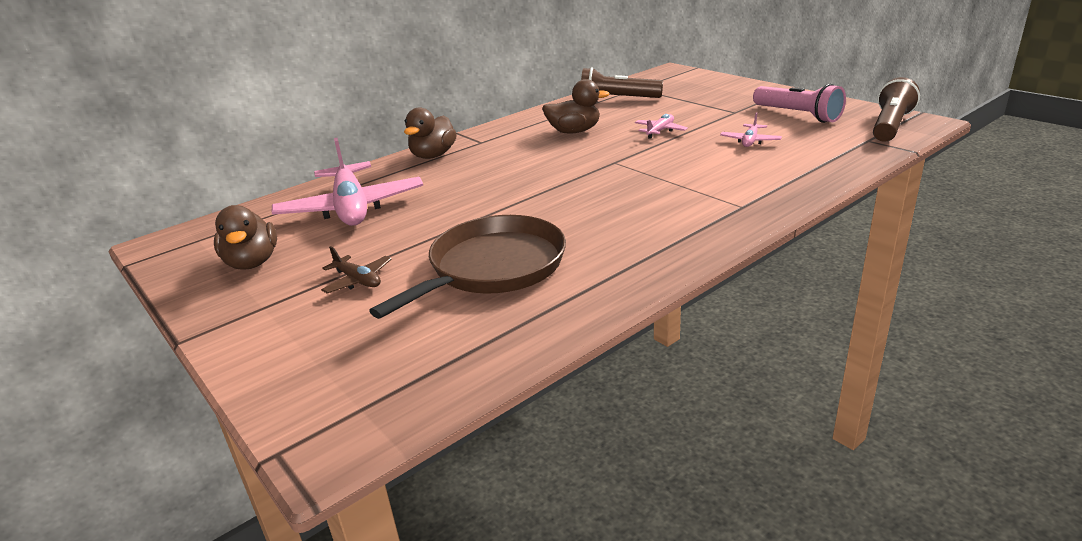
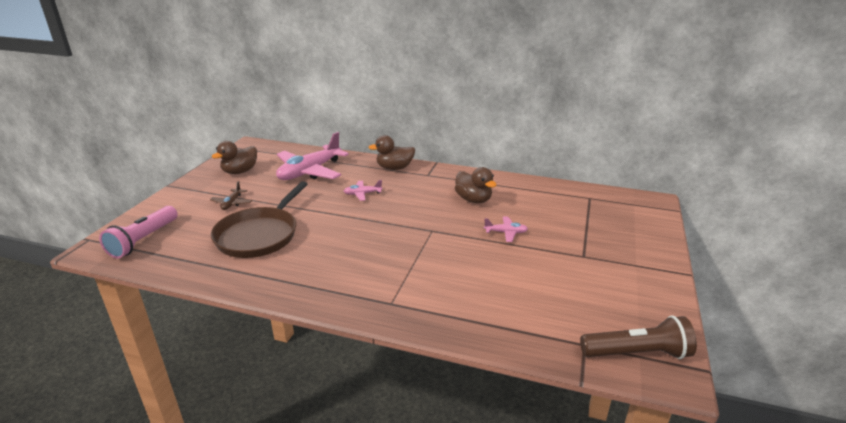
camera: 55 degrees right, 0 degrees up
brown pan [369,215,566,319] -> brown pan turned 105 degrees clockwise [211,181,308,258]
brown flashlight [581,67,663,98] -> none
pink plane [720,112,782,147] -> pink plane moved to [344,180,382,201]
pink flashlight [753,84,846,123] -> pink flashlight moved to [99,206,178,259]

